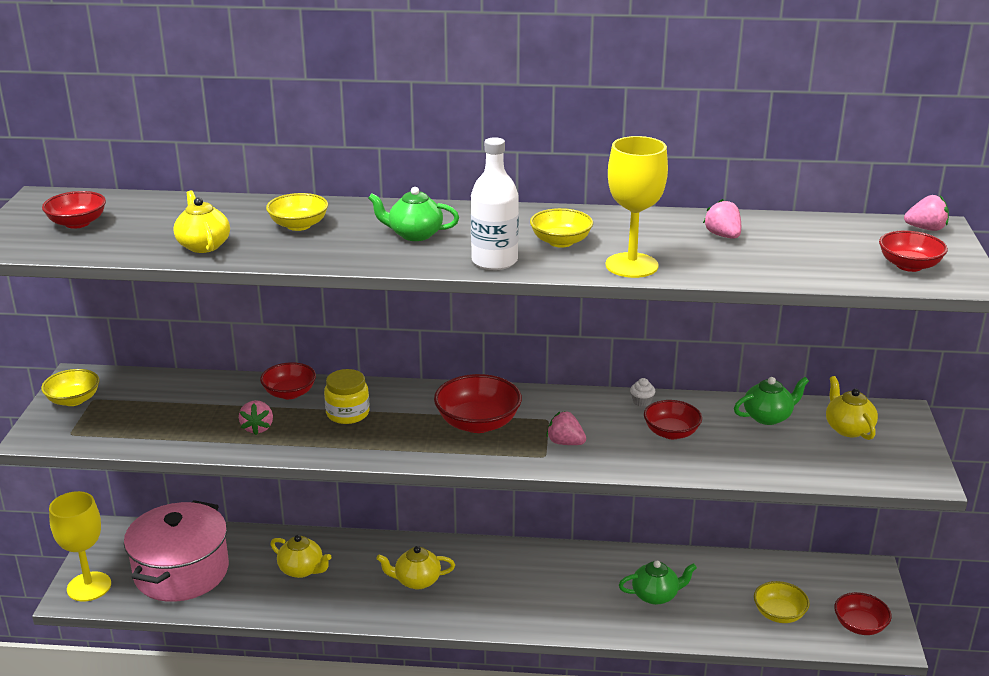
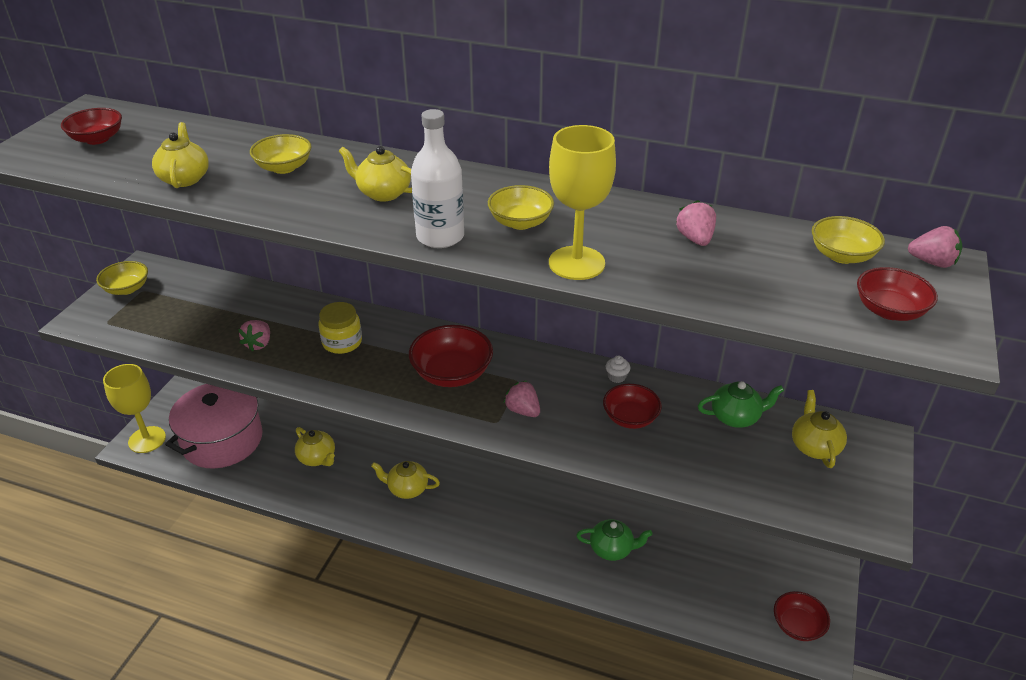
camera: 15 degrees right, 10 degrees up
red bowl [260,362,316,399] -> none
green teapot [368,187,459,241] -> yellow teapot [339,146,412,202]
yellow bowl [754,581,810,623] -> yellow bowl moved to [812,216,885,264]

